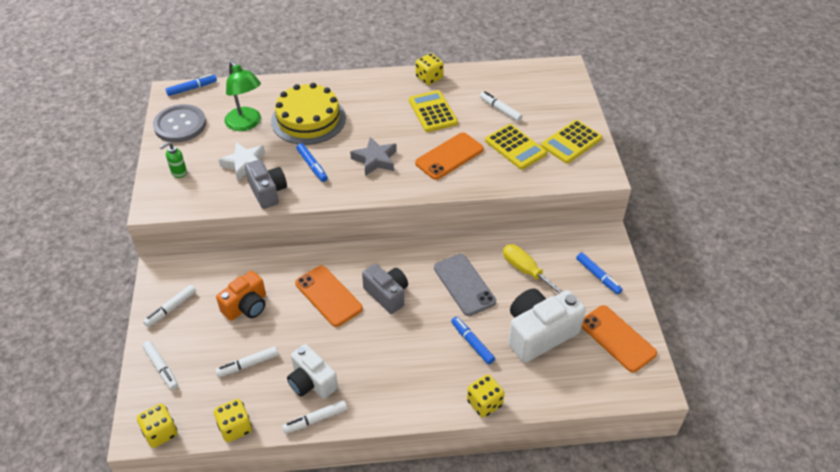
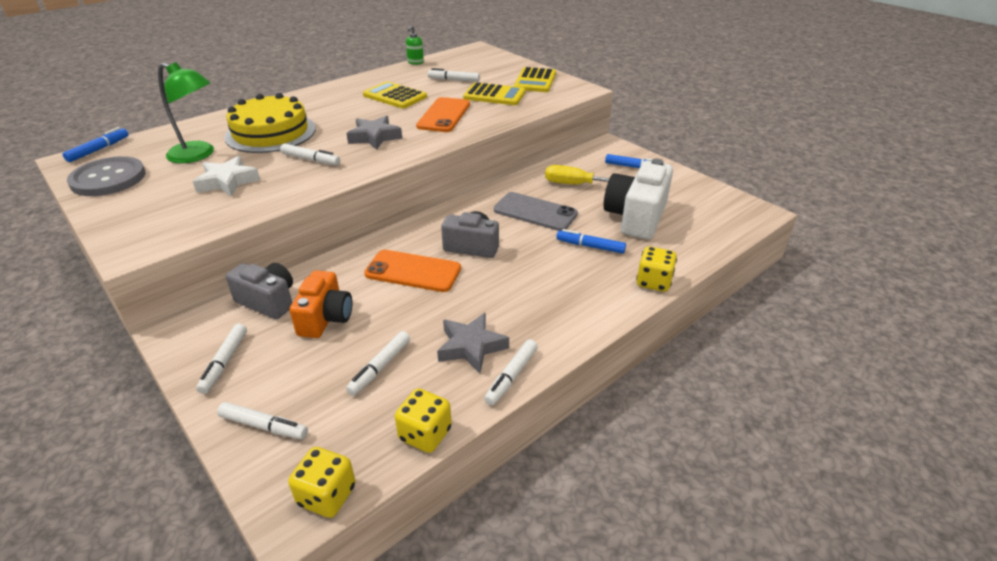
camera: 35 degrees left, 10 degrees down
green soap dispenser [160,142,187,178] -> green soap dispenser moved to [406,25,424,65]
grey camera [245,159,287,209] -> grey camera moved to [225,263,293,319]
white camera [287,344,338,399] -> grey star [437,312,509,373]
blue marker [296,143,328,182] -> white marker [280,143,340,165]
yellow dice [416,53,444,85] -> none
orange phone [581,305,657,372] -> none

